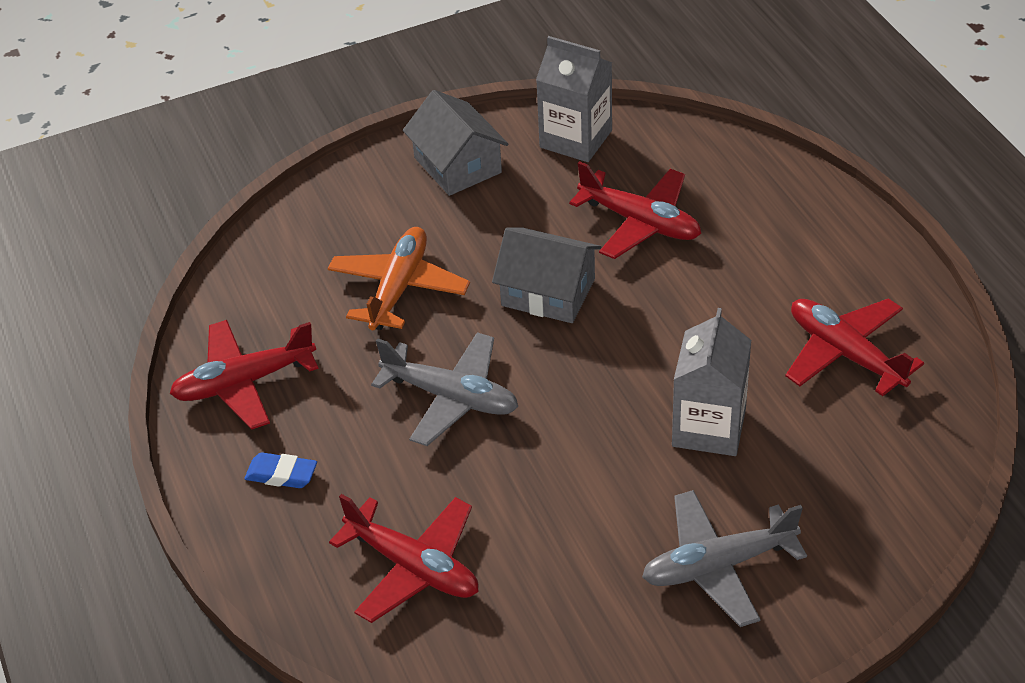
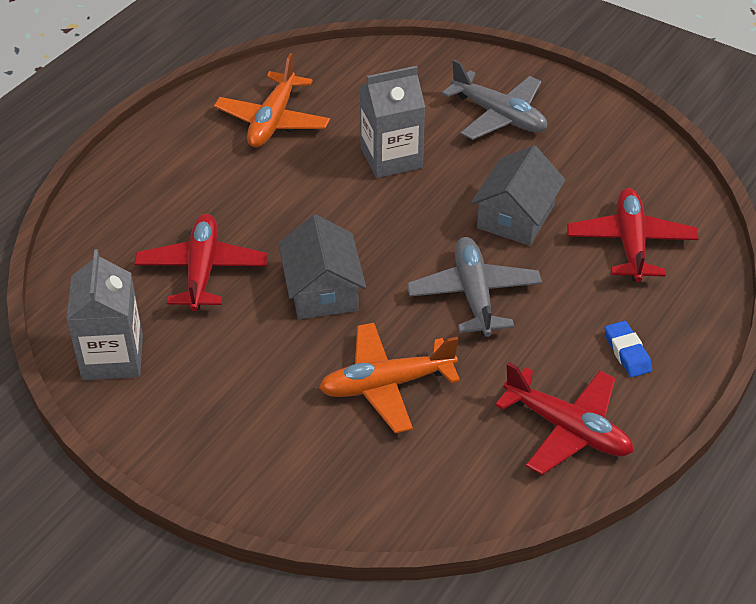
camera: 125 degrees left, 0 degrees up
grey house [403,90,509,196] -> grey house moved to [471,145,566,246]
red plane [785,298,924,396] -> orange plane [214,53,330,148]

